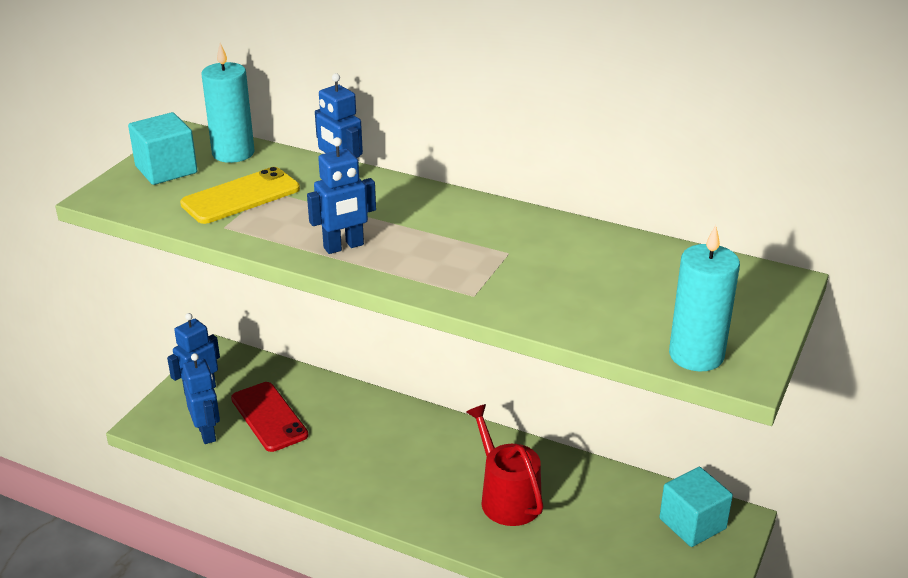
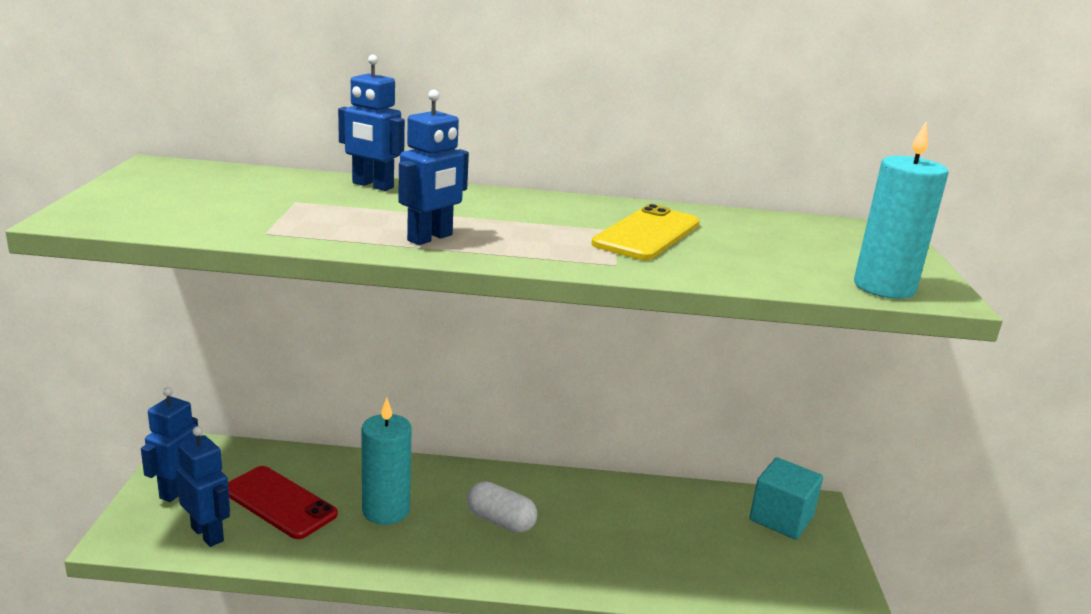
camera: 25 degrees left, 10 degrees down
turquoise cube [128,112,198,185] -> none
yellow phone [180,167,300,224] -> yellow phone moved to [591,204,700,260]
turquoise candle [201,43,255,163] -> turquoise candle moved to [361,398,412,525]
red watering can [466,404,543,526] -> none
none -> white capsule [467,481,537,533]

